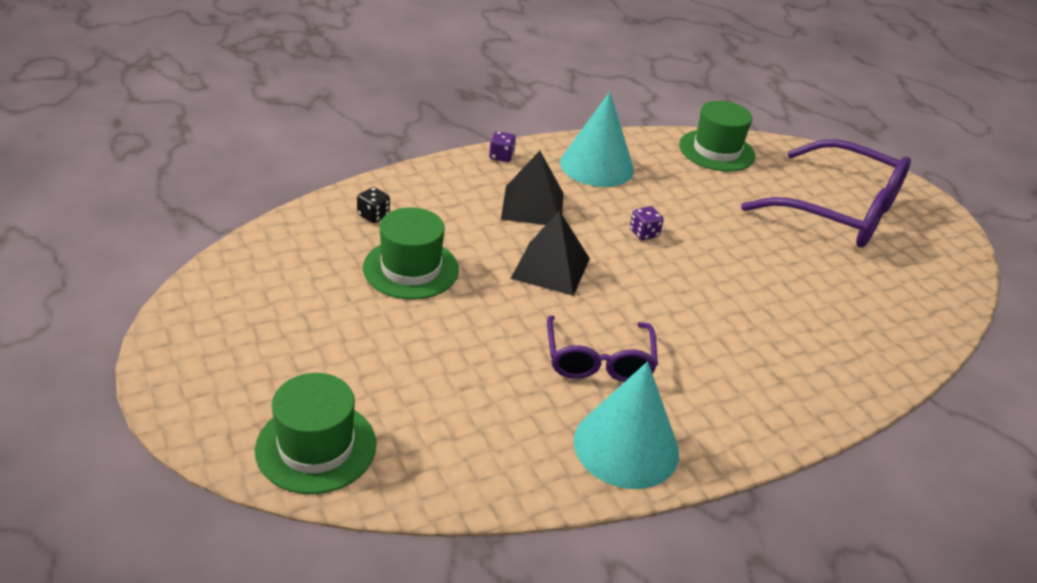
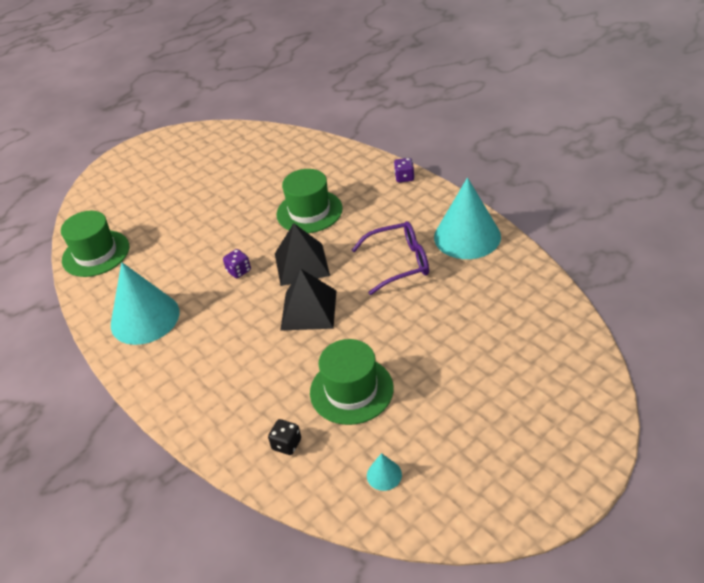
camera: 95 degrees left, 5 degrees up
green hat [255,373,376,494] -> green hat moved to [277,169,343,233]
purple dice [489,131,516,162] -> purple dice moved to [394,158,415,183]
black pyramid [501,151,564,225] -> black pyramid moved to [275,223,330,286]
purple glasses [741,139,911,248] -> none
none -> turquoise cone [367,453,402,491]

